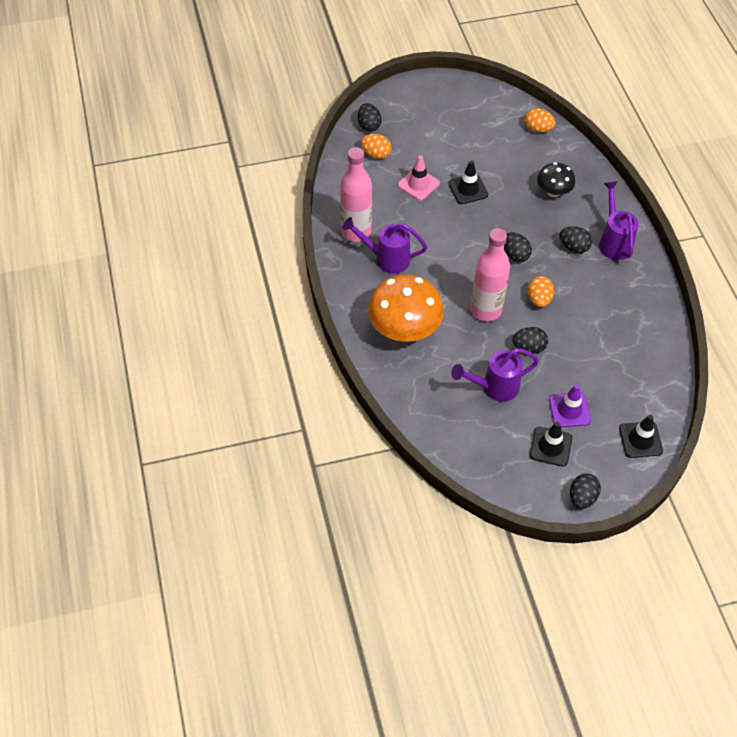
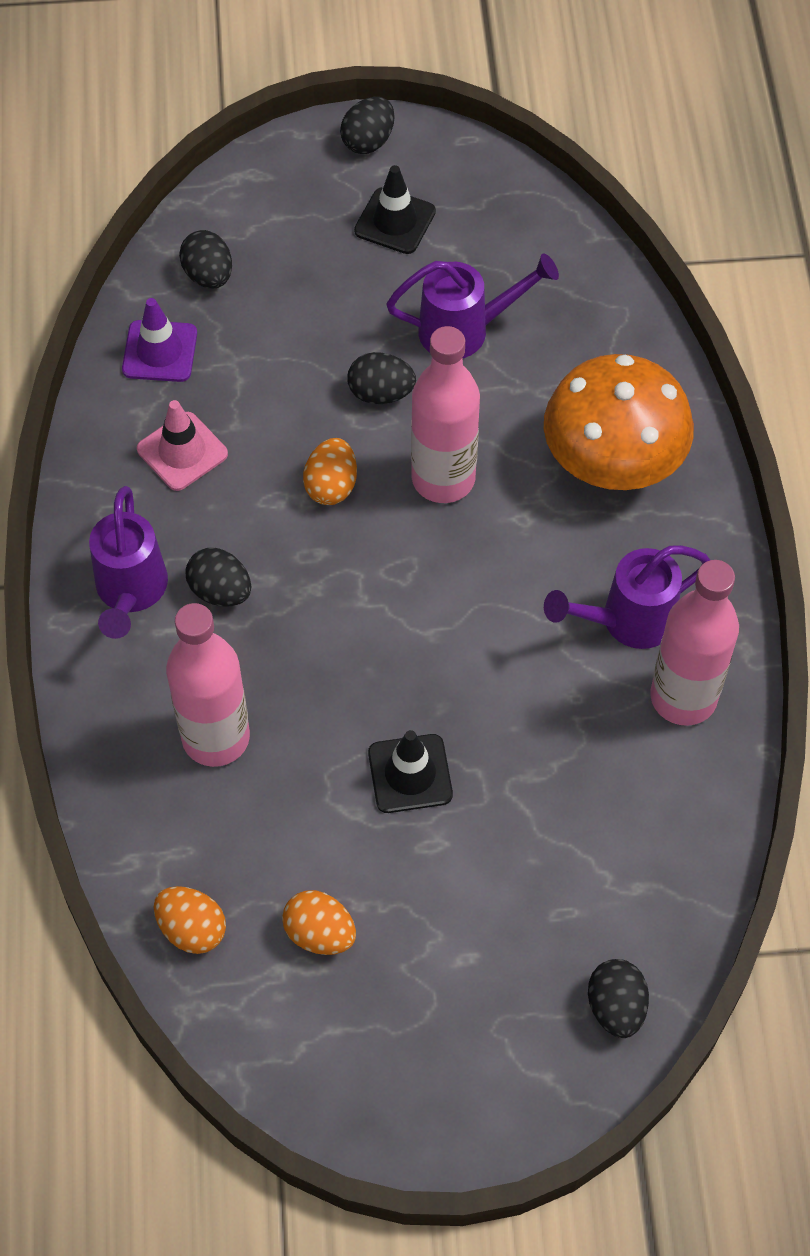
camera: 170 degrees left, 5 degrees up
purple watering can [342,217,427,274] -> purple watering can turned 135 degrees clockwise [544,545,710,649]
orange egg [361,134,391,159] -> orange egg moved to [282,890,356,955]
pink traffic cone [398,155,440,201] -> pink traffic cone moved to [137,400,228,491]
black egg [504,232,532,262] -> black egg moved to [179,230,232,289]
black mushroom [537,162,575,197] -> pink bottle [166,603,250,767]
purple traffic cone [549,384,591,427] -> purple traffic cone moved to [122,298,197,382]
black traffic cone [619,415,663,458] -> none

